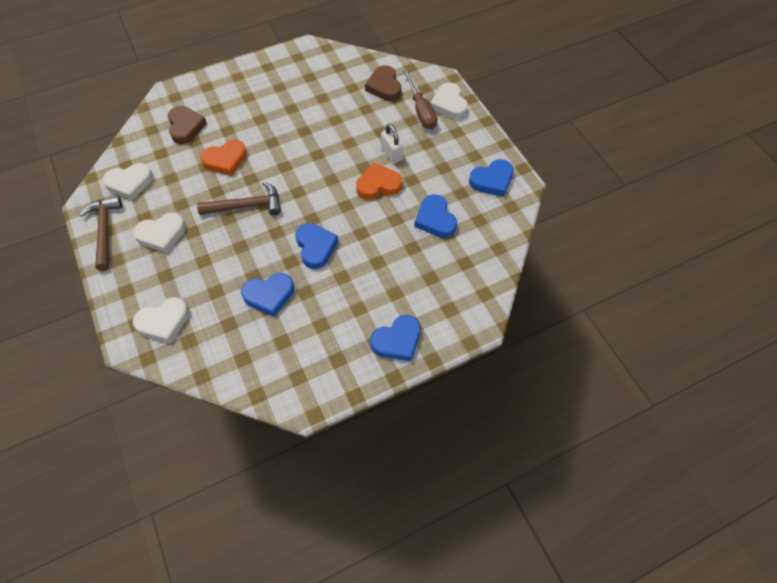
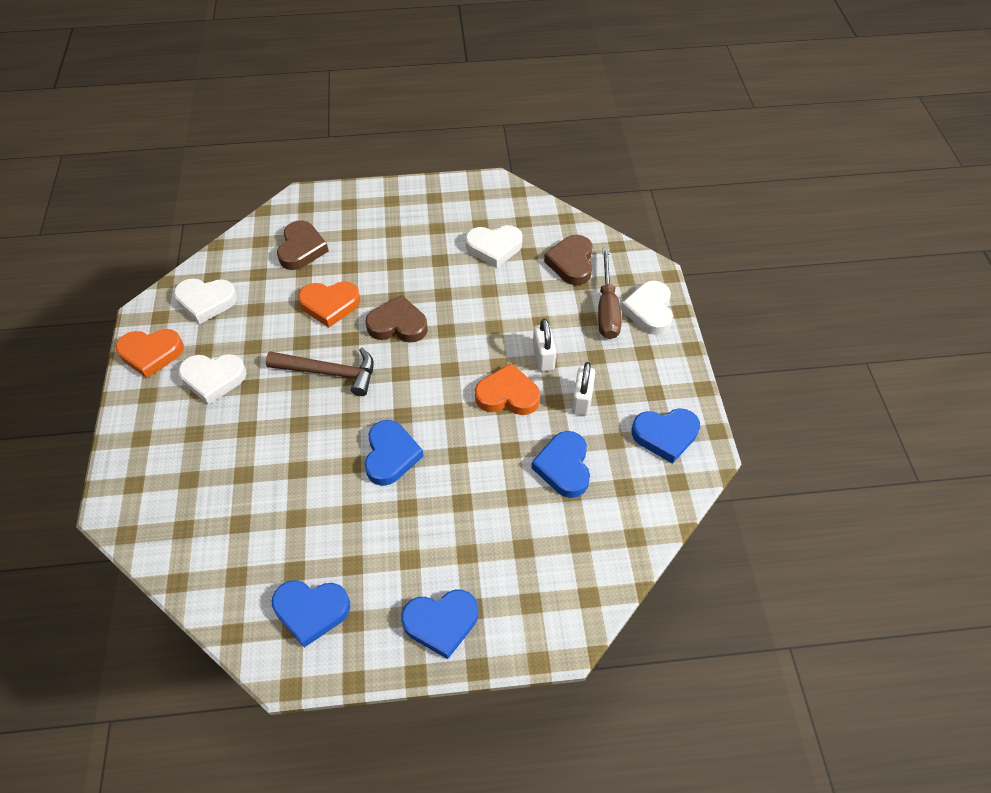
camera: 20 degrees right, 5 degrees down
brown hammer [79,196,122,271] -> orange heart [116,329,184,378]
white heart [133,297,189,343] -> white heart moved to [465,225,523,268]
blue heart [241,273,294,316] -> blue heart moved to [272,580,350,648]
none -> brown heart [366,295,428,343]
none -> white padlock [572,362,595,416]

